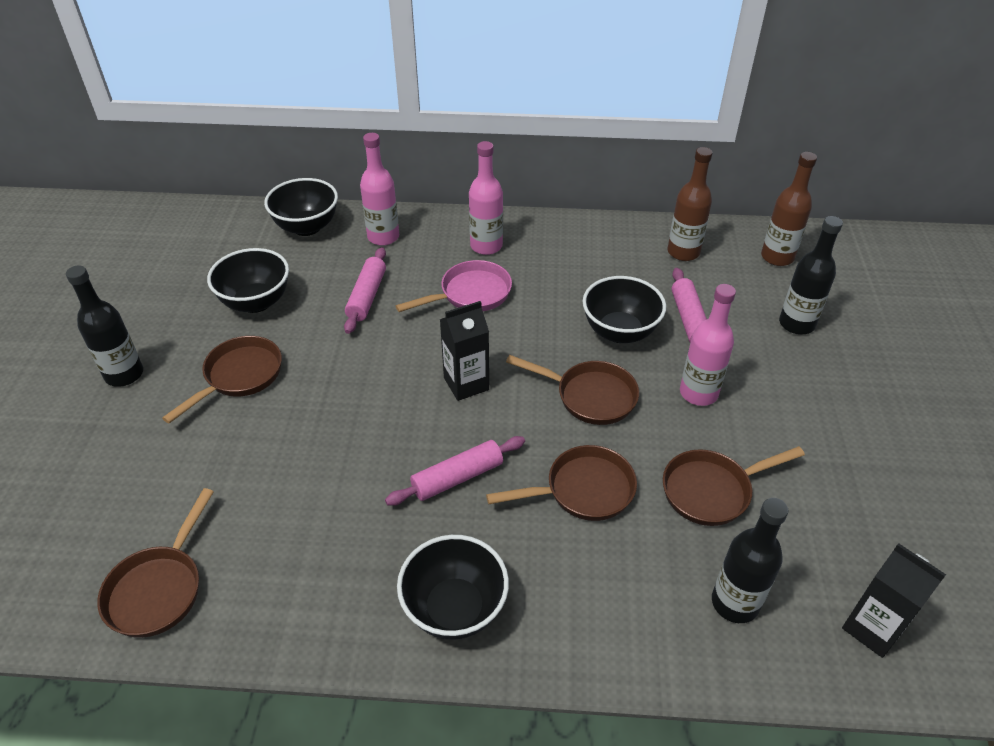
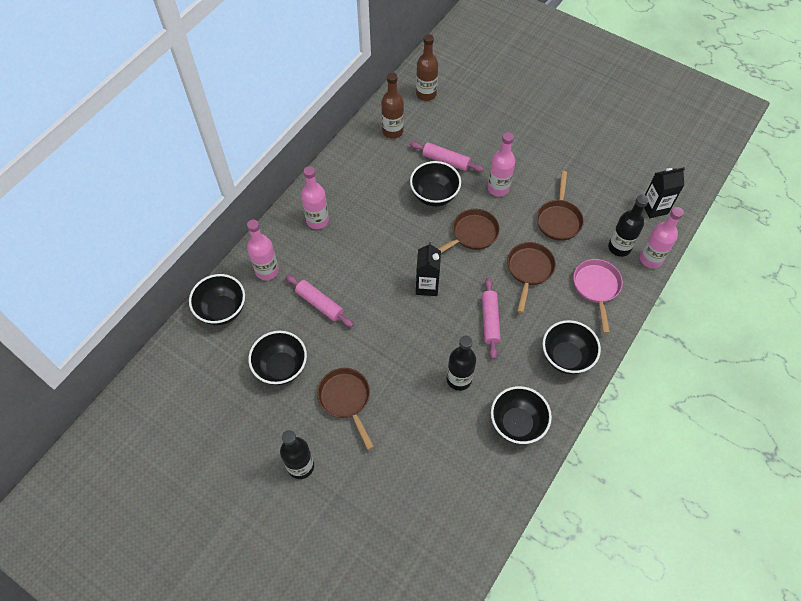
camera: 60 degrees left, 15 degrees up
brown pan [97,488,214,638] -> none
pink pan [396,260,512,312] -> pink pan moved to [573,259,623,334]
black bottle [779,216,843,334] -> black bottle moved to [447,336,476,391]
none -> black bowl [491,386,552,444]
none -> pink bottle [640,207,684,268]

